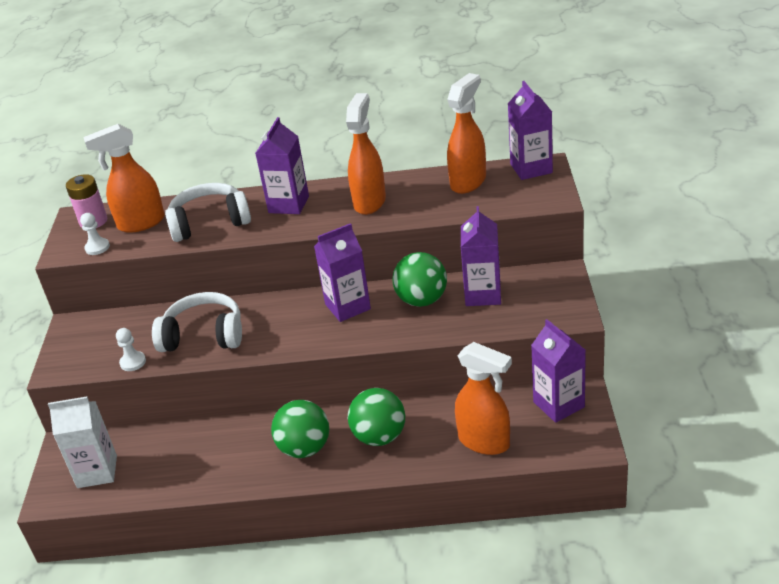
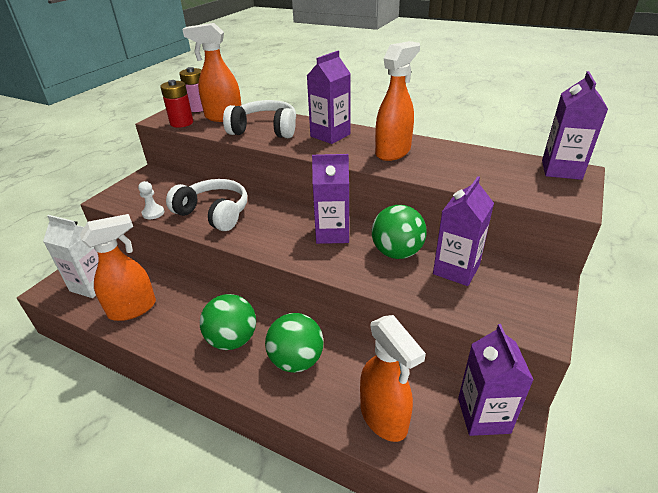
camera: 25 degrees right, 0 degrees up
white pawn [80,213,110,255] -> red battery [160,80,193,128]
orange spray bottle [447,73,486,194] -> orange spray bottle moved to [80,214,156,321]

